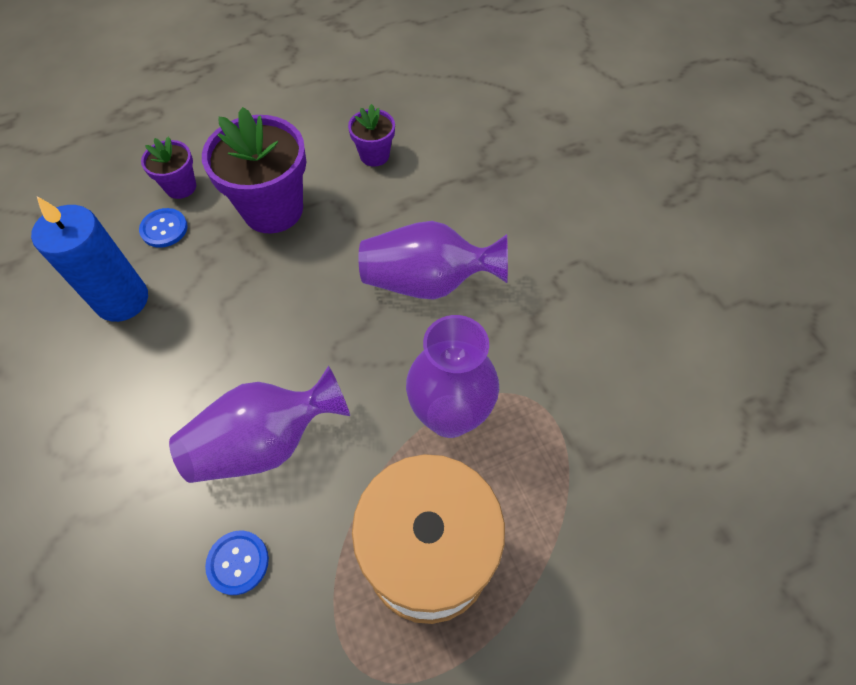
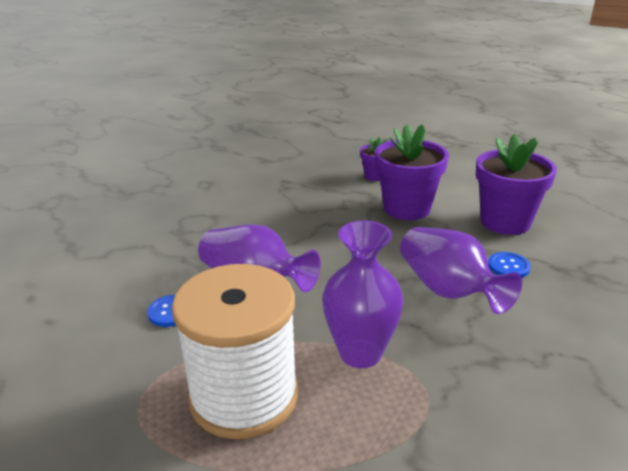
camera: 55 degrees right, 30 degrees down
blue candle [31,196,148,322] -> none
blue button [139,208,188,248] -> blue button moved to [488,252,531,278]
purple flower pot [348,104,395,167] -> purple flower pot [476,134,557,235], size x1.93

